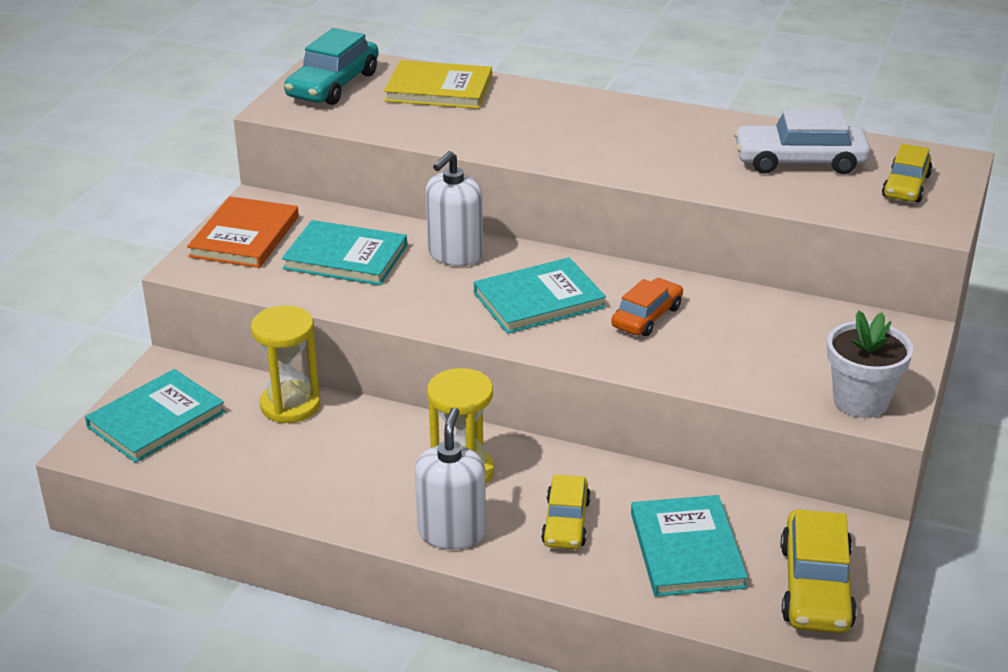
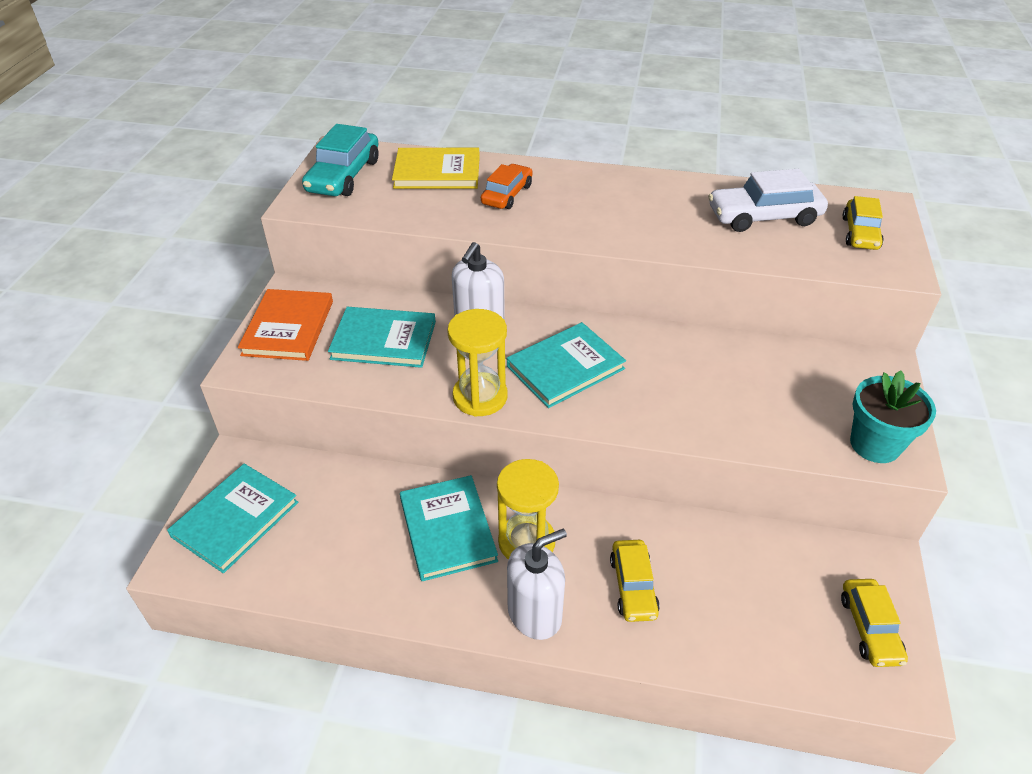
camera: 10 degrees left, 10 degrees up
yellow hourglass [251,305,321,423] -> yellow hourglass moved to [447,309,508,417]
white soap dispenser [415,407,486,549] -> white soap dispenser turned 60 degrees clockwise [507,529,567,640]
orange car [611,278,683,336] -> orange car moved to [481,164,533,209]
turquoise book [631,495,748,597] -> turquoise book moved to [400,475,498,581]
yellow car [781,509,857,633] -> yellow car [841,579,908,667], size x0.66
white flower pot [827,310,913,418] -> turquoise flower pot [850,370,936,463]

